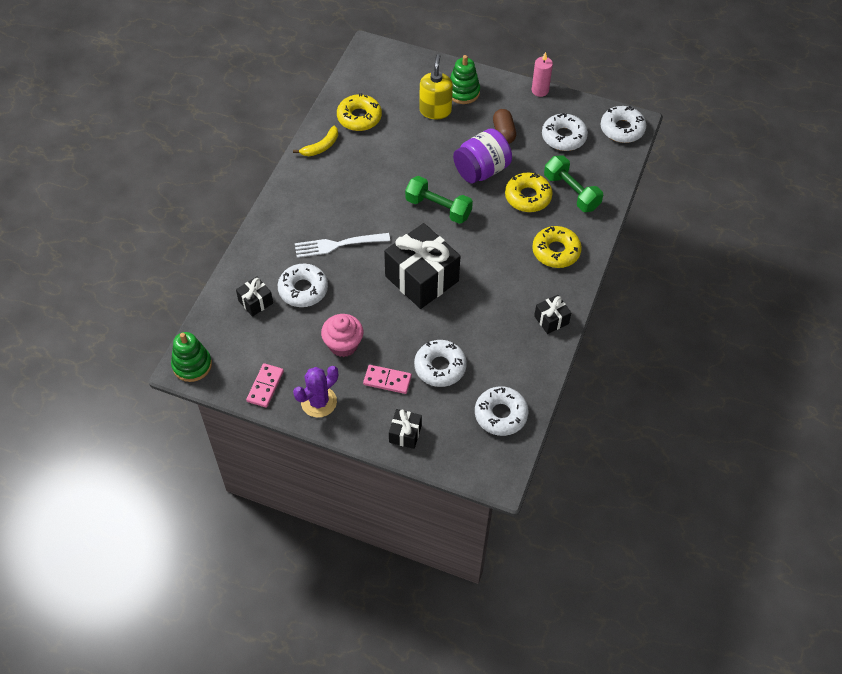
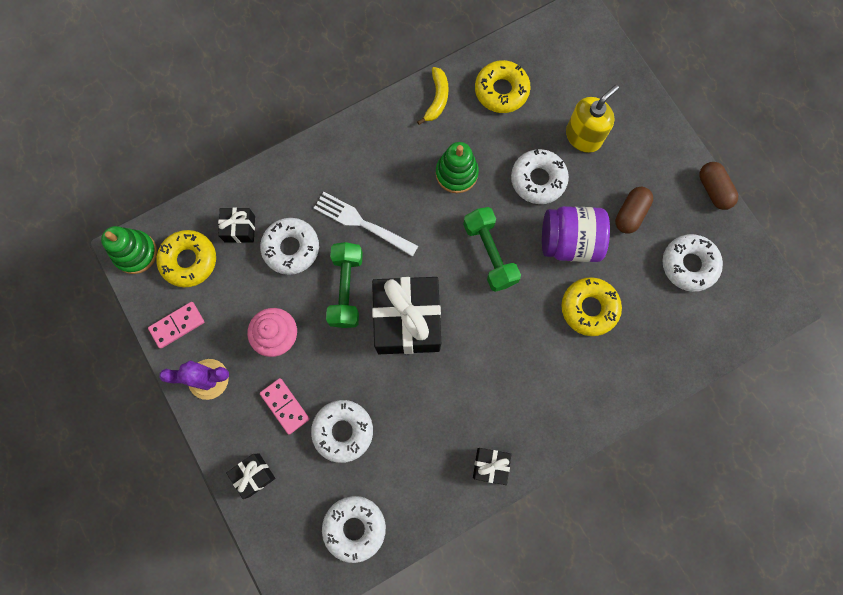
camera: 40 degrees right, 20 degrees up
yellow banana [293,126,338,156] -> yellow banana turned 75 degrees counterclockwise [417,67,449,125]
green stacking toy [450,55,480,104] -> green stacking toy moved to [436,142,479,193]
pink candle [532,52,553,97] -> brown capsule [699,162,738,210]
yellow donut [532,226,582,268] -> yellow donut moved to [157,230,216,287]
green dumbbell [544,155,603,212] -> green dumbbell moved to [326,242,363,328]
white donut [601,106,646,143] -> white donut moved to [511,149,569,204]

